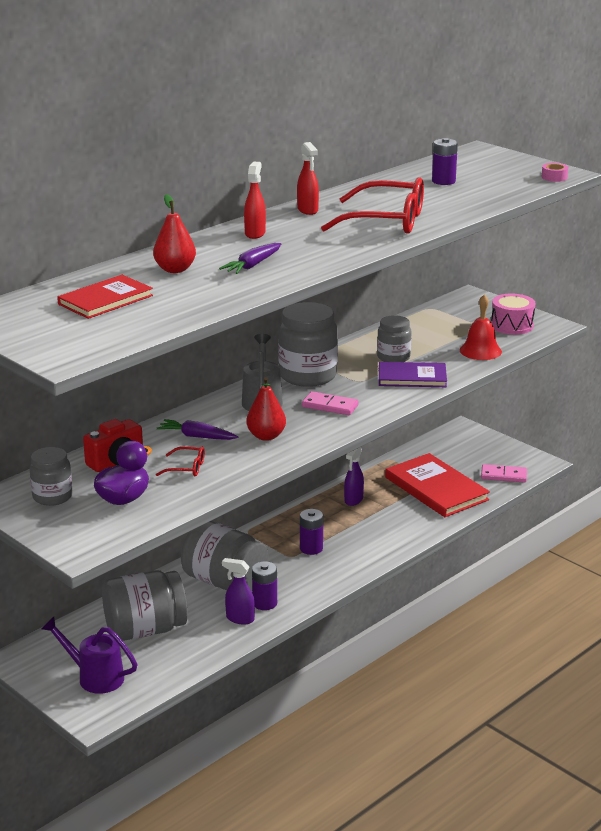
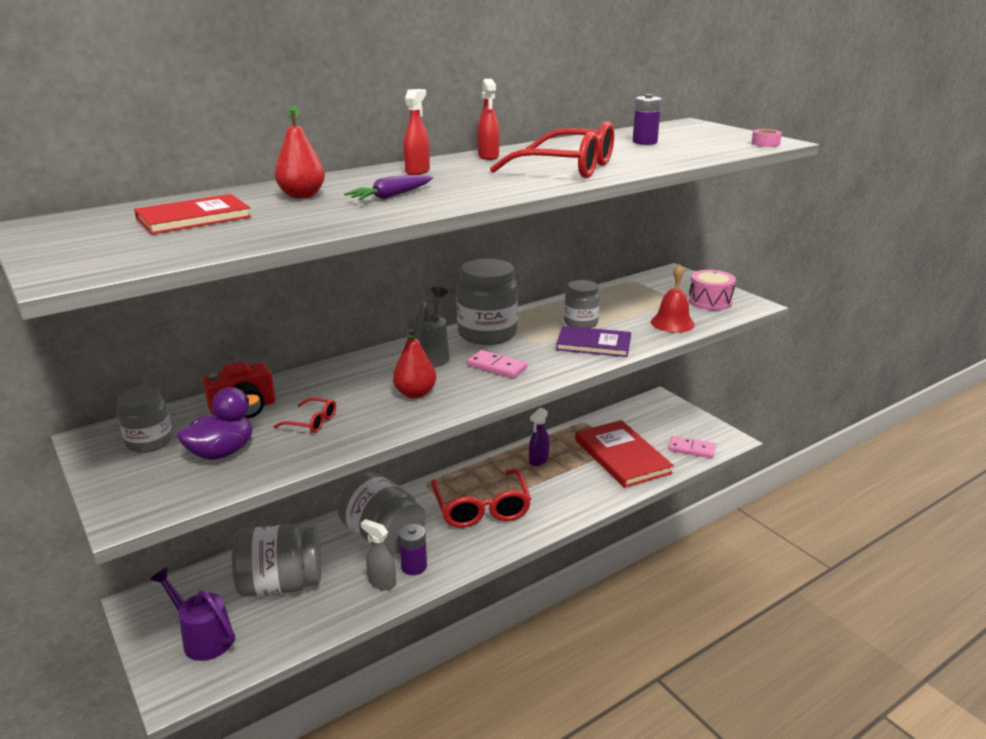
camera: 10 degrees right, 0 degrees up
purple carrot [157,419,238,440] -> none
purple spray bottle [222,558,255,624] -> grey spray bottle [361,519,396,590]
purple battery [300,509,323,555] -> red glasses [431,469,531,528]

